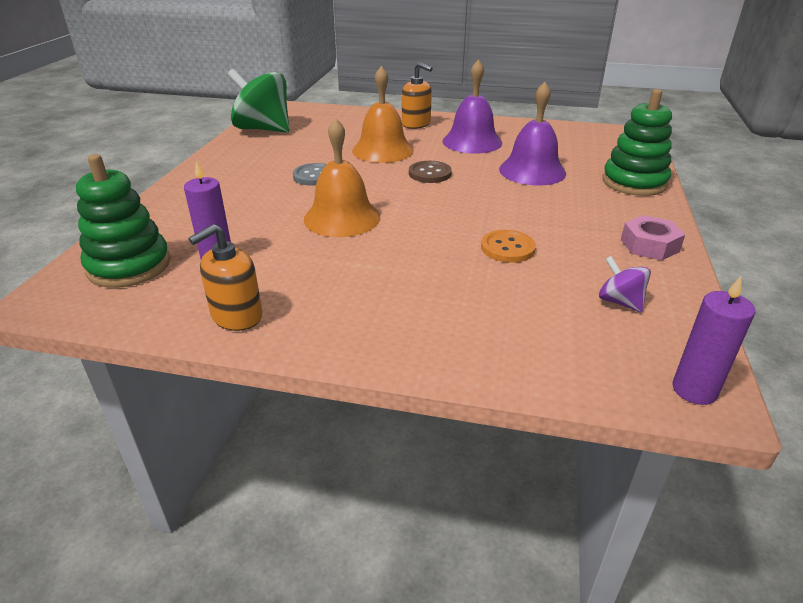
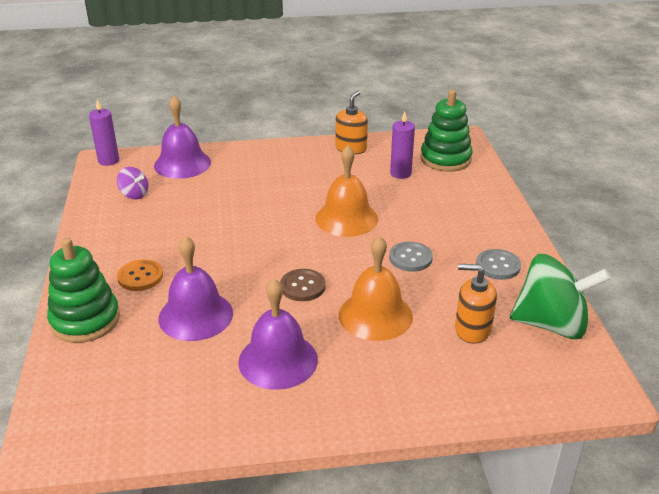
camera: 160 degrees right, 0 degrees up
orange soap dispenser [402,62,433,129] -> orange soap dispenser moved to [455,264,497,344]
orange button [481,230,536,263] -> orange button moved to [117,259,163,291]
pink nut [621,215,685,260] -> none
none -> purple bell [154,96,211,179]
none -> grey button [476,249,521,280]

